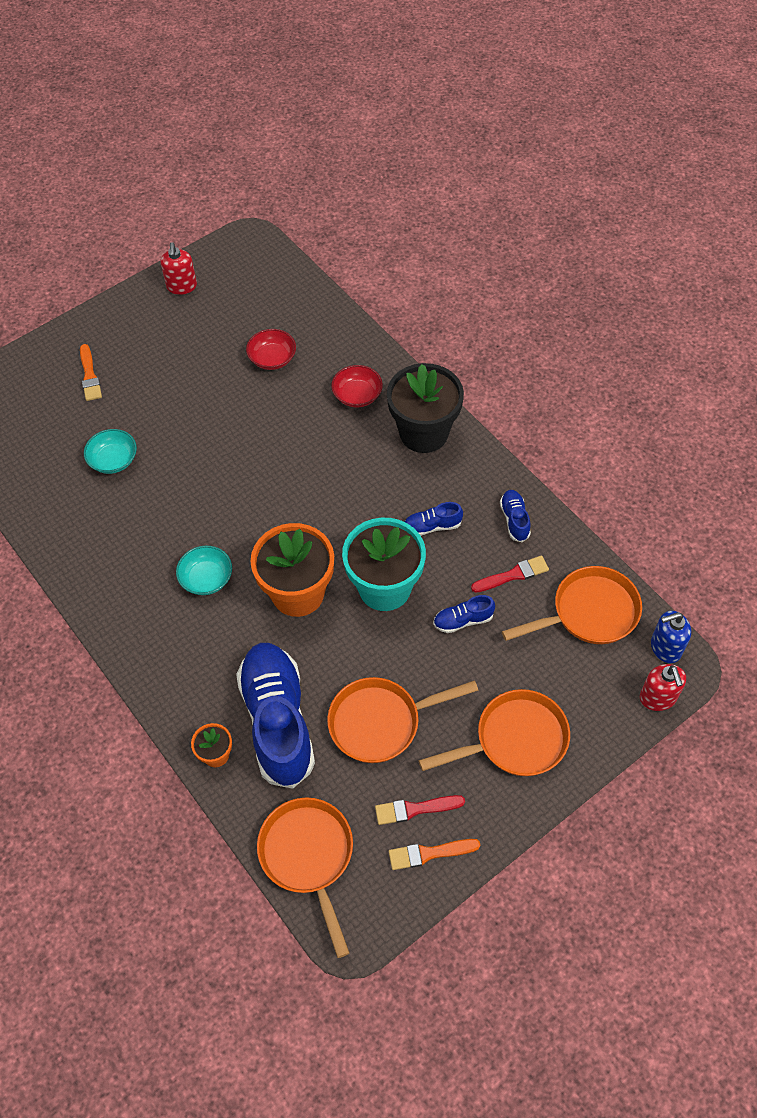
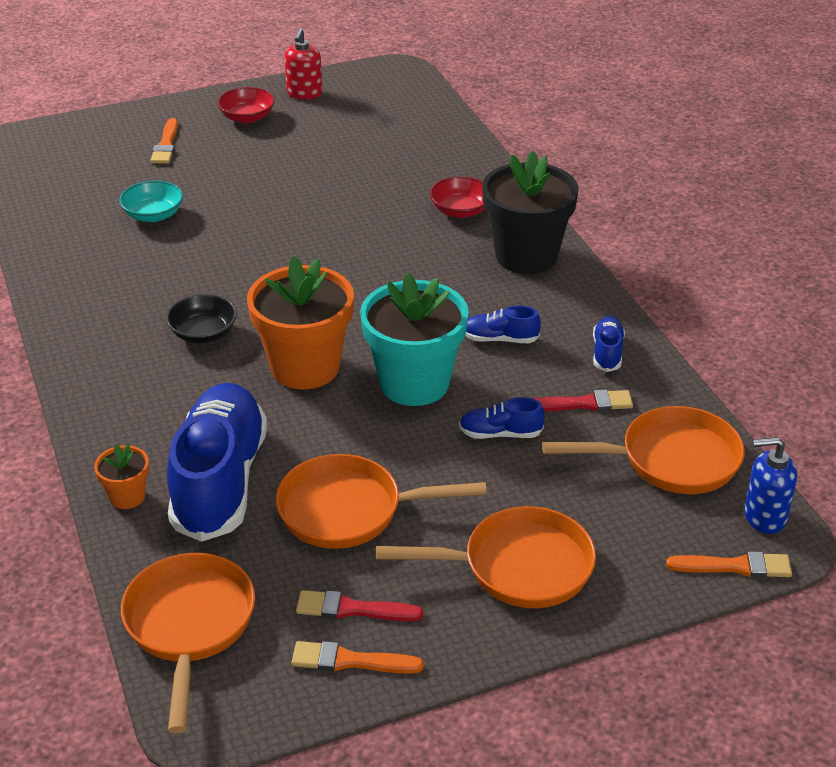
camera: 15 degrees right, 20 degrees down
turquoise bowl [176,546,232,595] -> black bowl [166,294,237,343]
red bowl [246,329,296,370] -> red bowl moved to [217,87,275,124]
red soap dispenser [640,664,686,711] -> orange brush [666,551,792,578]

